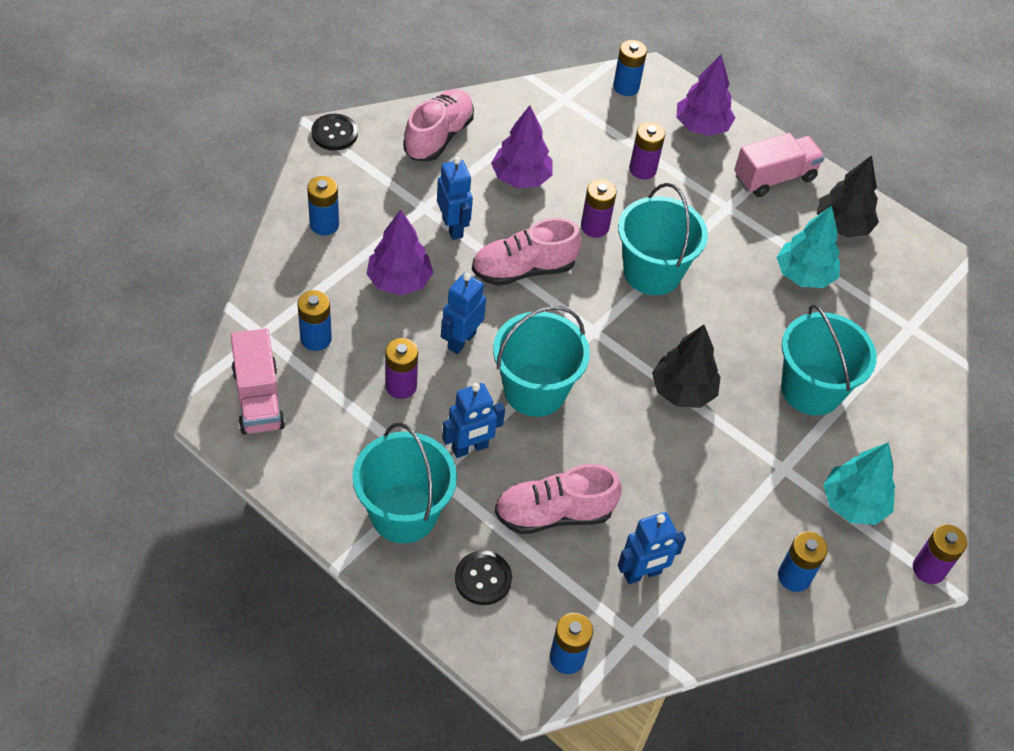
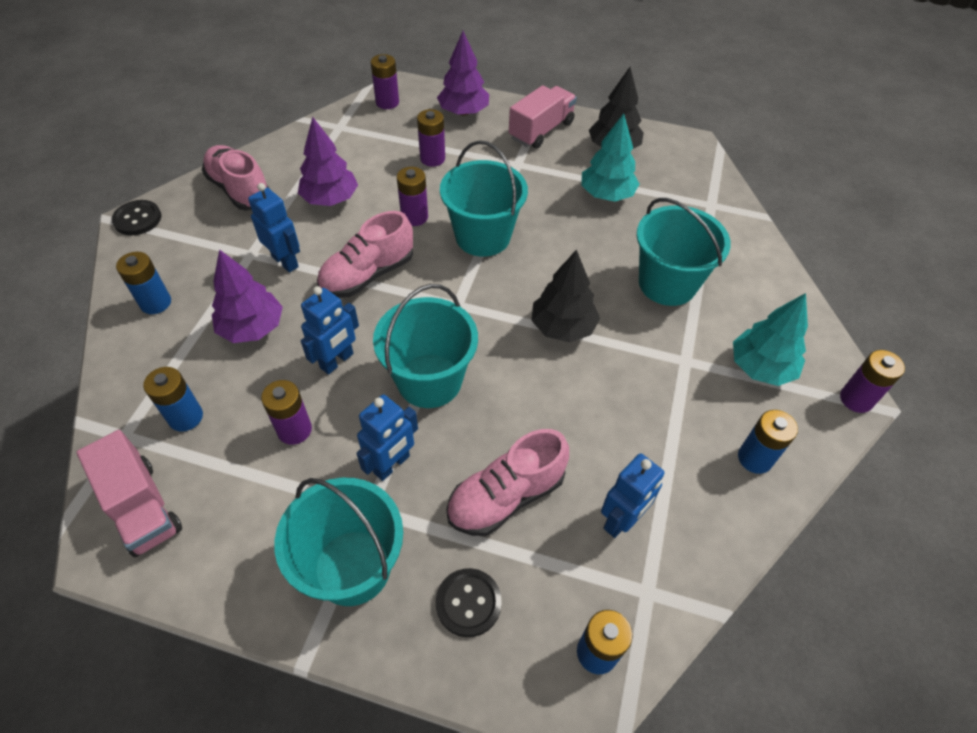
camera: 20 degrees left, 0 degrees up
pink shoe [403,89,474,162] -> pink shoe turned 45 degrees counterclockwise [202,145,270,211]
blue robot [441,273,486,354] -> blue robot turned 150 degrees counterclockwise [301,286,359,374]
blue battery [613,40,647,96] -> purple battery [371,54,399,109]

